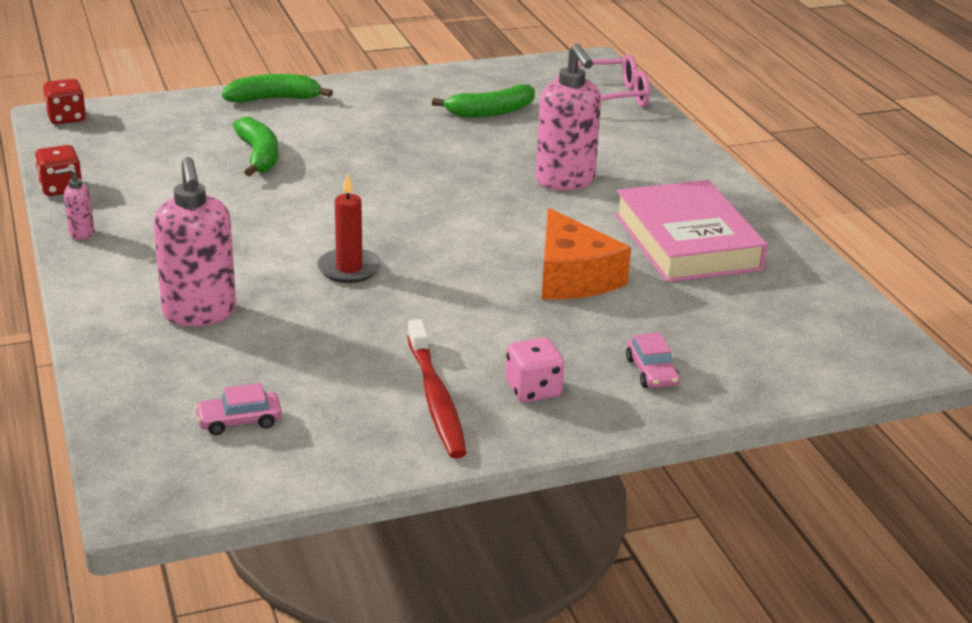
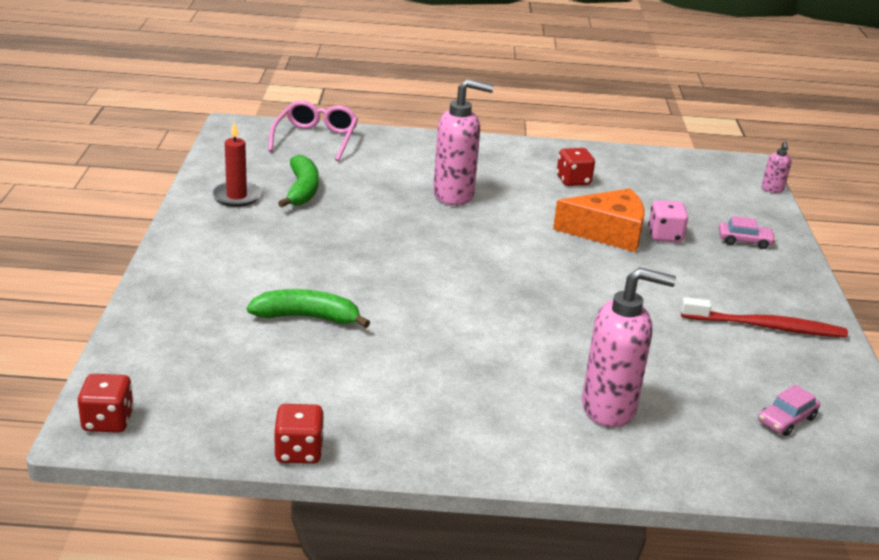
camera: 70 degrees left, 0 degrees up
pink soap dispenser [55,167,94,240] -> pink soap dispenser moved to [762,141,792,193]
pink car [195,383,282,435] -> pink car turned 45 degrees clockwise [758,385,820,436]
green banana [222,74,333,103] -> none
red candle [317,173,381,283] -> red candle moved to [212,122,261,207]
pink dice [505,337,565,403] -> pink dice moved to [648,200,688,242]
pink book [615,180,768,282] -> red dice [557,148,595,186]

